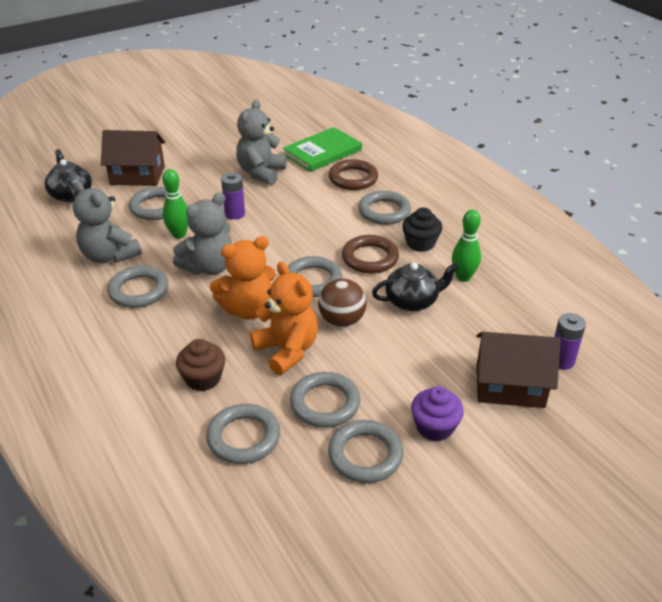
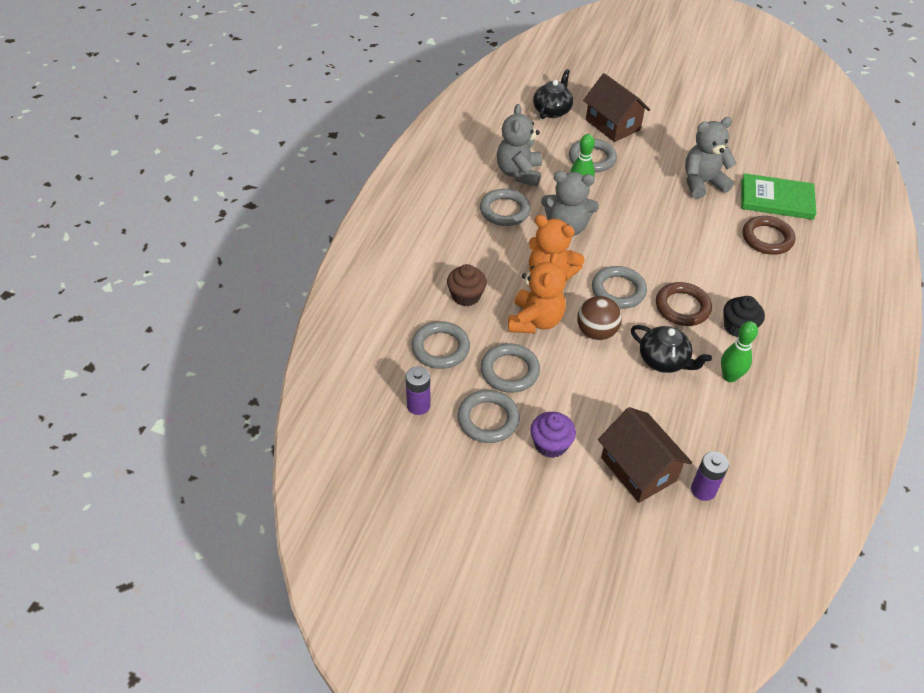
camera: 50 degrees right, 10 degrees up
purple battery [221,172,245,220] -> purple battery moved to [406,366,430,415]
grey ring [358,191,411,225] -> none

